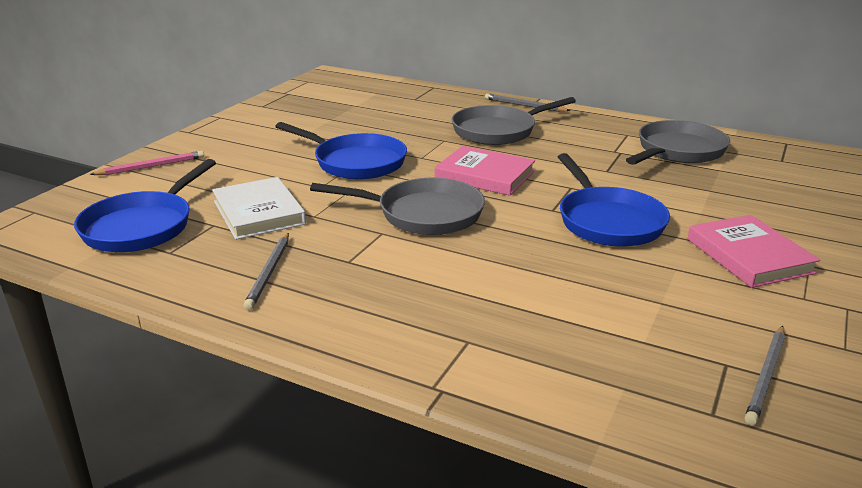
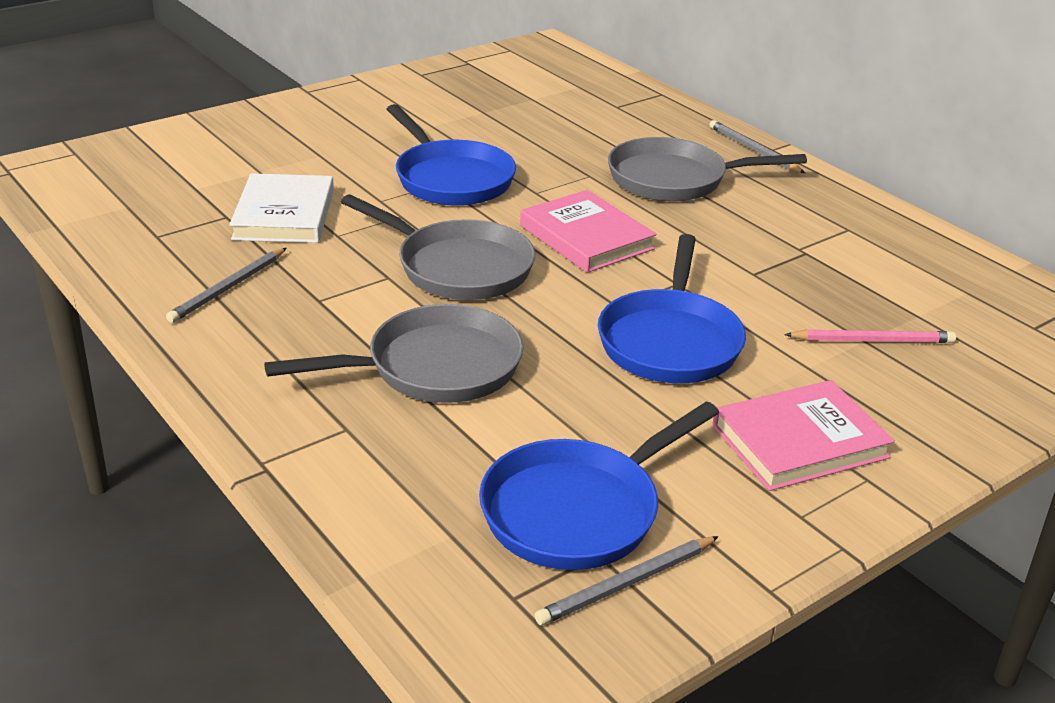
camera: 25 degrees right, 5 degrees up
blue pan [74,159,216,252] -> blue pan moved to [479,402,719,570]
pink pencil [90,151,204,175] -> pink pencil moved to [784,329,956,343]
grey pan [626,120,730,165] -> grey pan moved to [264,304,523,403]
pink book [688,215,821,288] -> pink book turned 60 degrees clockwise [713,380,895,491]

